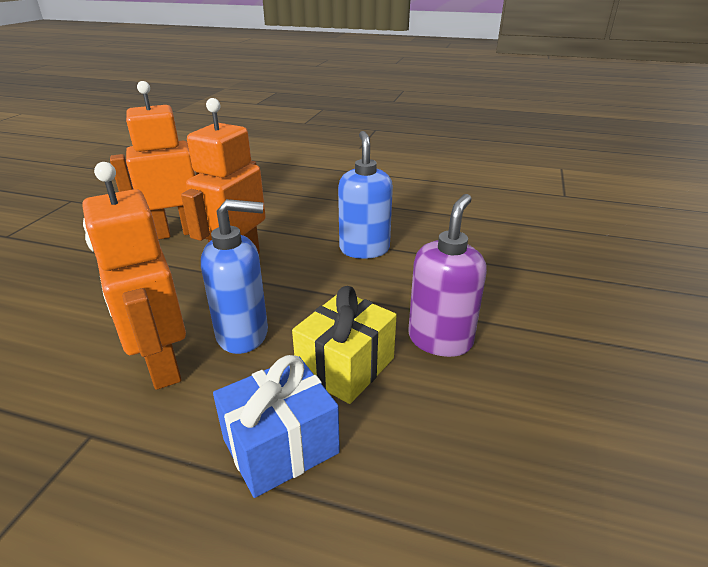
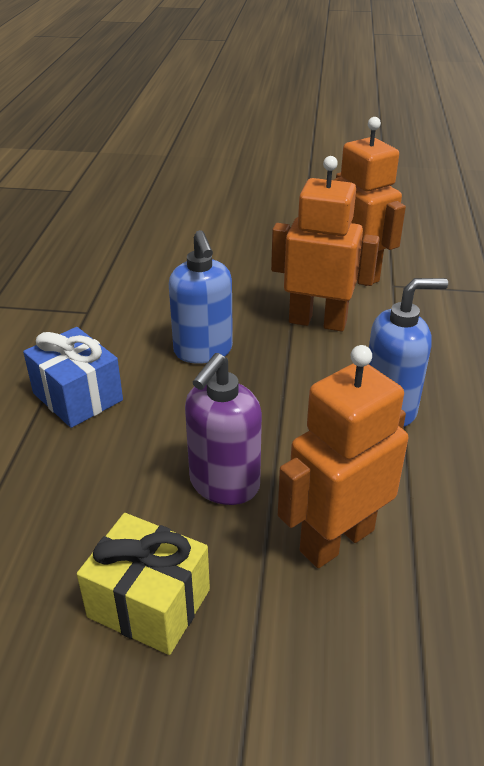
camera: 80 degrees right, 5 degrees up
orange robot [82,162,186,390] -> orange robot moved to [278,345,408,568]
yellow gift [292,286,397,404] -> yellow gift moved to [77,513,210,655]
purple soap dispenser [408,194,487,357] -> purple soap dispenser turned 105 degrees clockwise [185,353,262,505]

